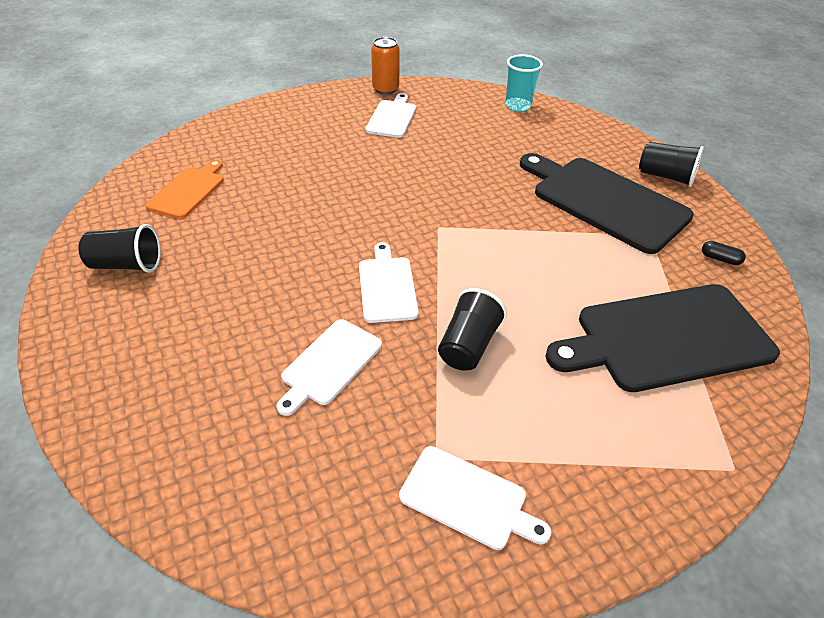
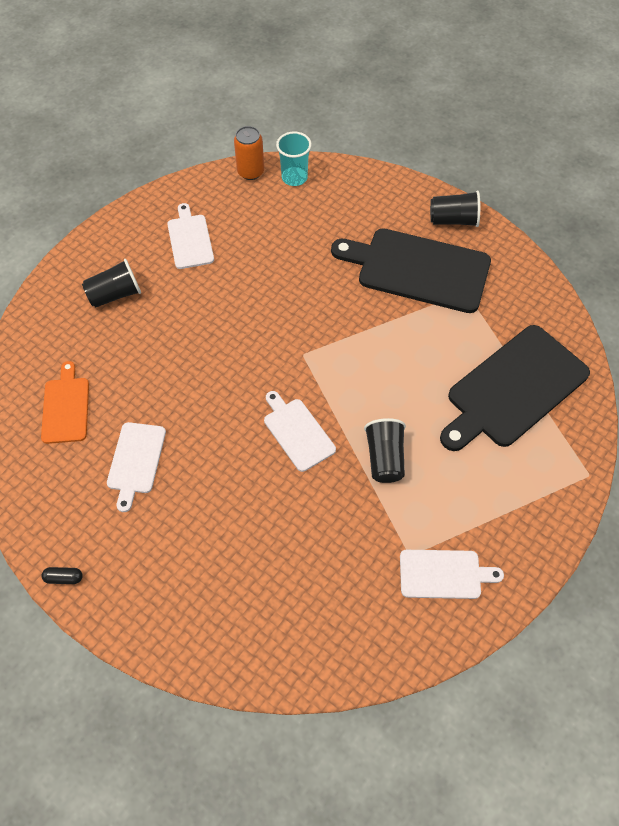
camera: 25 degrees left, 15 degrees up
black cup [79,224,161,273] -> black cup moved to [82,259,141,308]
white cutting board [276,319,382,416] -> white cutting board moved to [107,422,166,512]
orange can [371,37,400,95] -> orange can moved to [234,126,264,180]
black capsule [702,241,746,265] -> black capsule moved to [42,567,83,584]

